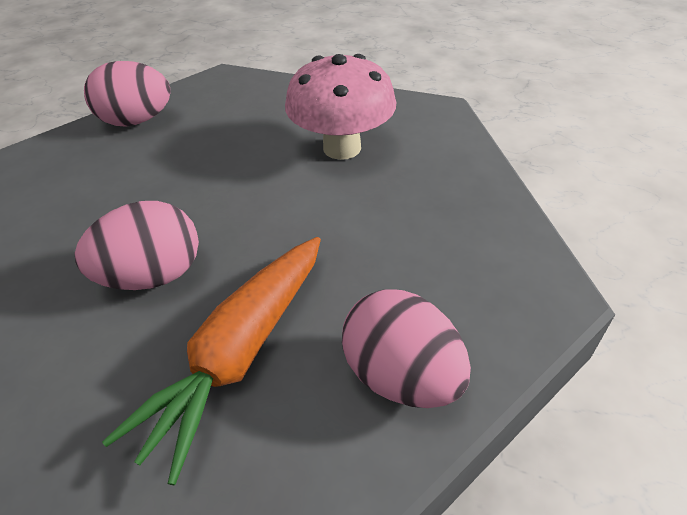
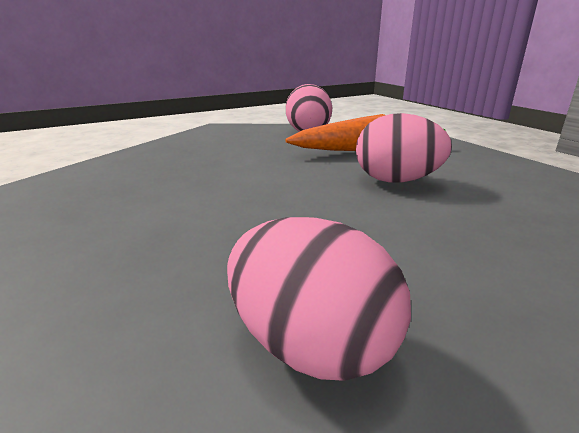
camera: 140 degrees left, 20 degrees down
pink mushroom [285,54,396,160] -> none

